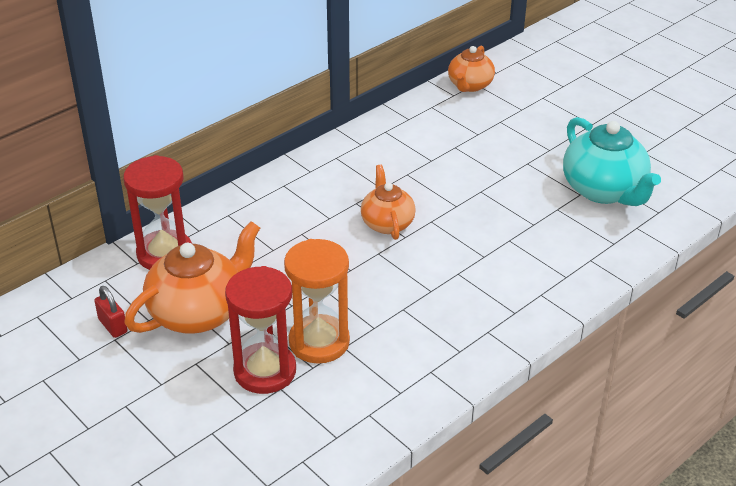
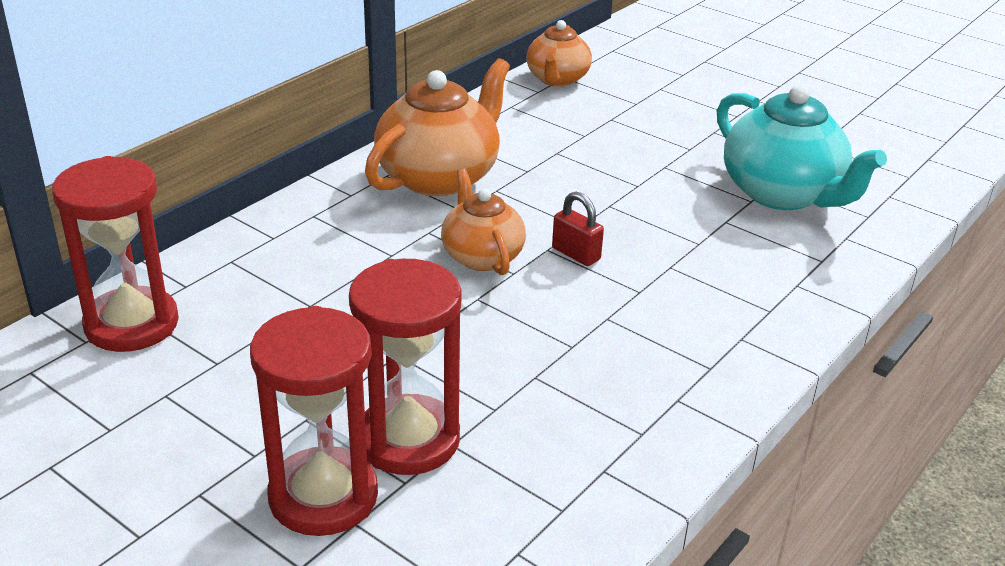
camera: 10 degrees left, 5 degrees down
red padlock [94,286,127,338] -> red padlock moved to [552,192,604,266]
orange teapot [124,221,260,334] -> orange teapot moved to [365,58,510,196]
orange hourglass [284,239,350,364] -> red hourglass [349,259,462,475]

